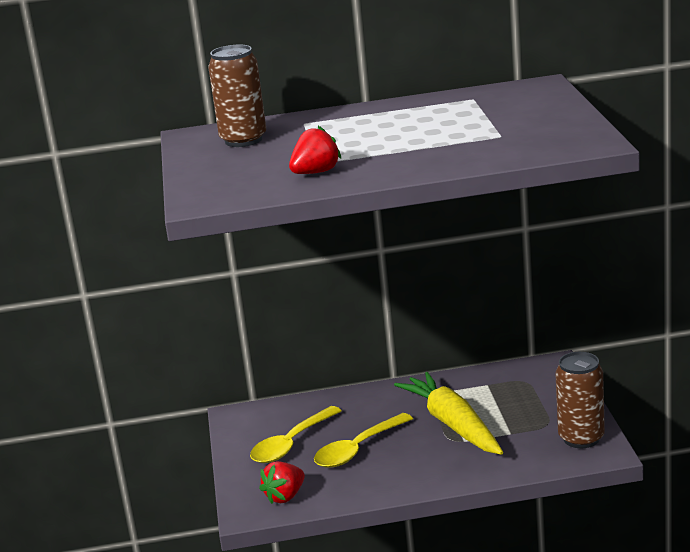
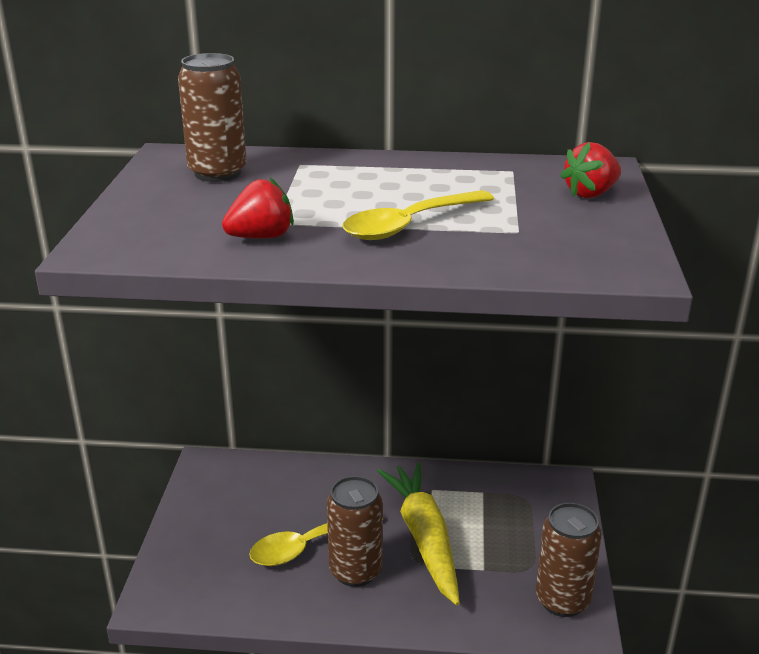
camera: 10 degrees right, 5 degrees up
yellow spoon [250,406,341,463] -> yellow spoon moved to [343,190,494,240]
red strawberry [259,461,305,504] -> red strawberry moved to [560,142,621,198]
none -> brown can [327,476,383,587]

